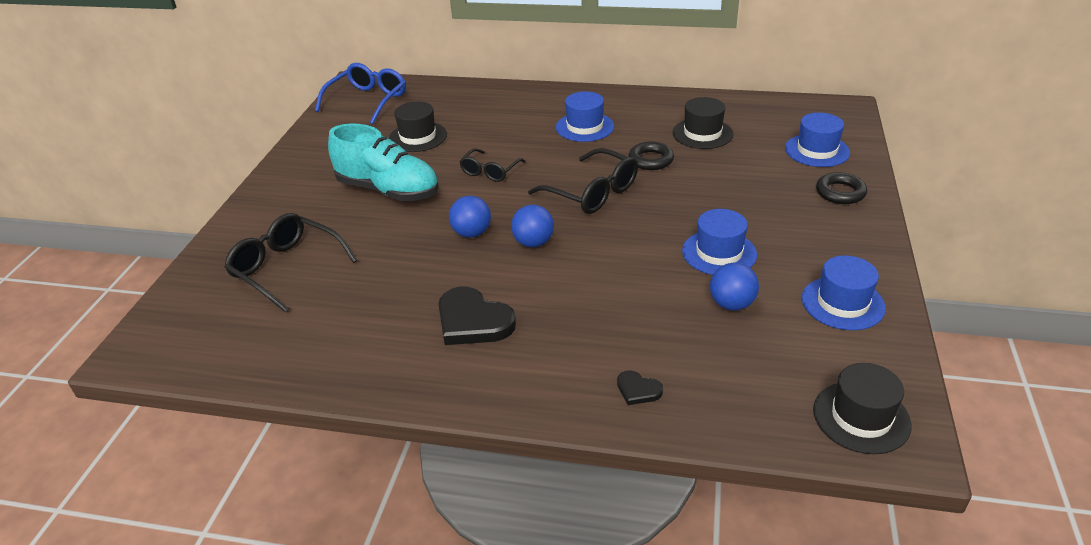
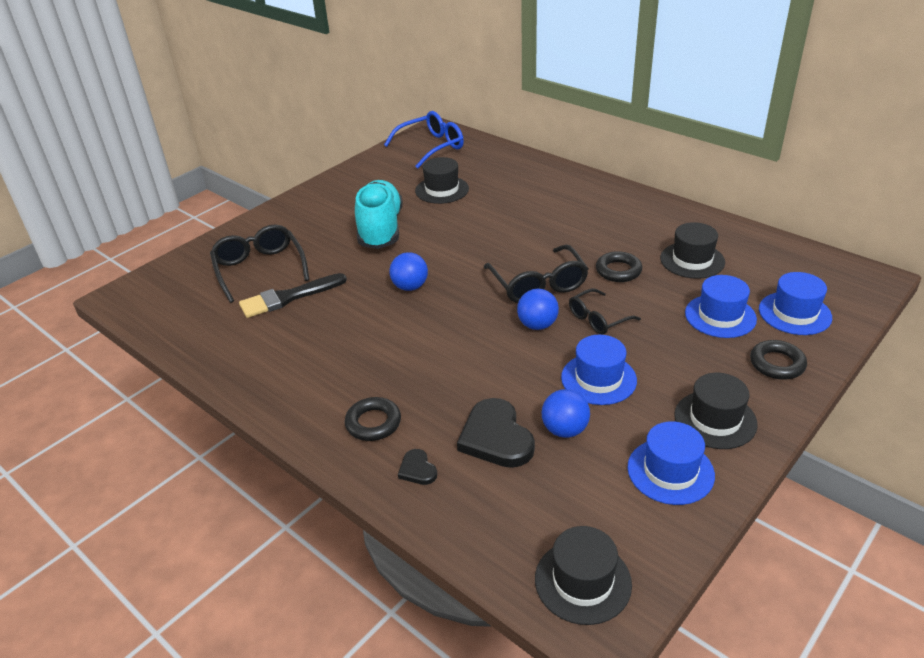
camera: 30 degrees right, 0 degrees up
turquoise shoe [328,124,439,201] -> turquoise shoe turned 150 degrees counterclockwise [355,180,403,249]
black heart [438,287,516,345] -> black heart moved to [457,398,535,468]
black glasses [459,148,525,182] -> black glasses moved to [569,289,641,334]
blue ball [511,204,554,247] -> blue ball moved to [517,289,559,330]
blue hat [556,91,614,142] -> blue hat moved to [685,275,757,338]
none -> black brush [239,273,347,318]
none -> black ring [345,397,401,441]
none -> black hat [674,373,758,449]

